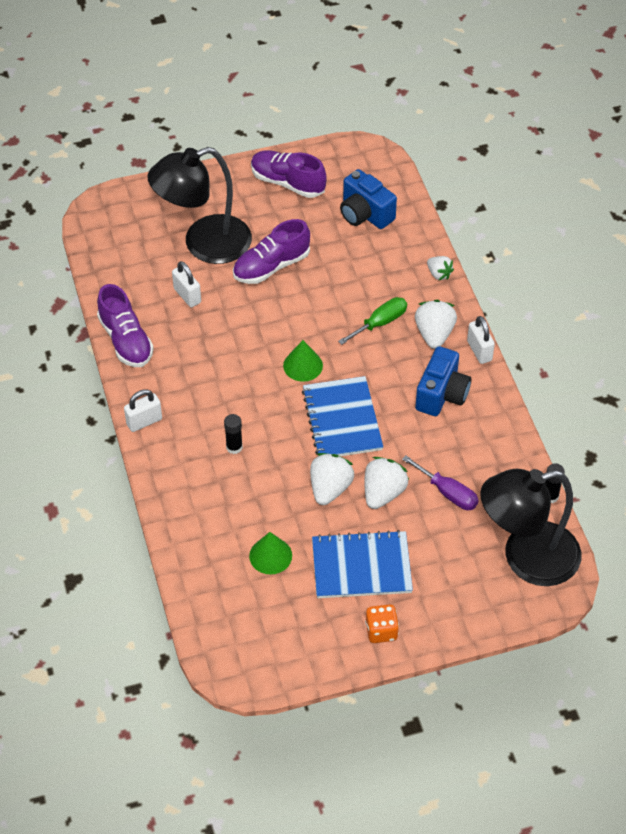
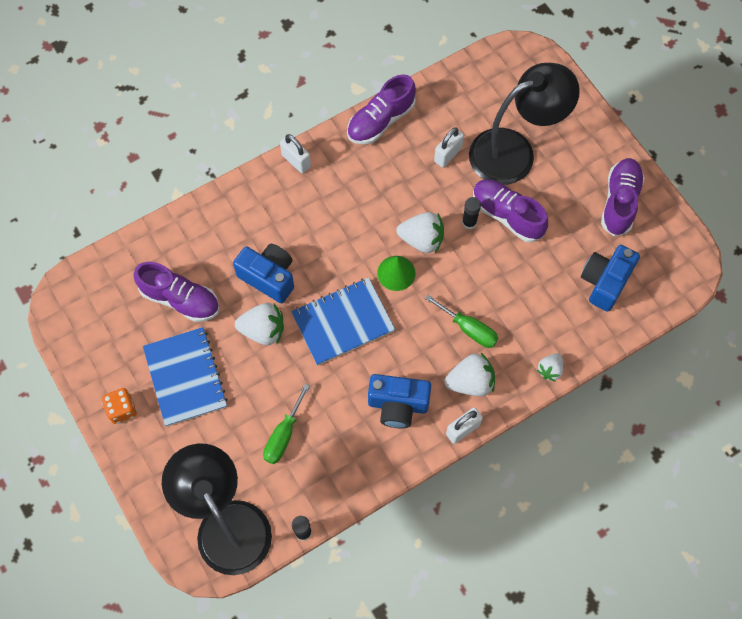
camera: 75 degrees right, 15 degrees up
black lamp [148,147,252,264] -> black lamp turned 105 degrees clockwise [469,63,580,185]
black glue stick [224,414,243,454] -> black glue stick moved to [462,197,481,229]
green cone [249,532,292,575] -> purple shoe [134,262,219,322]
white strawberry [365,457,409,509] -> white strawberry moved to [396,212,444,253]
purple screwdriver [402,455,479,510] -> green screwdriver [263,384,310,464]
none -> blue camera [233,244,294,303]

